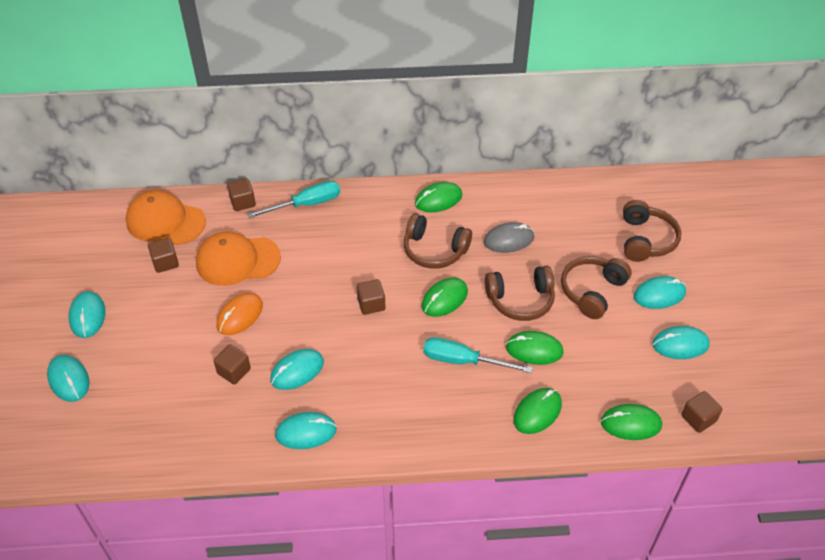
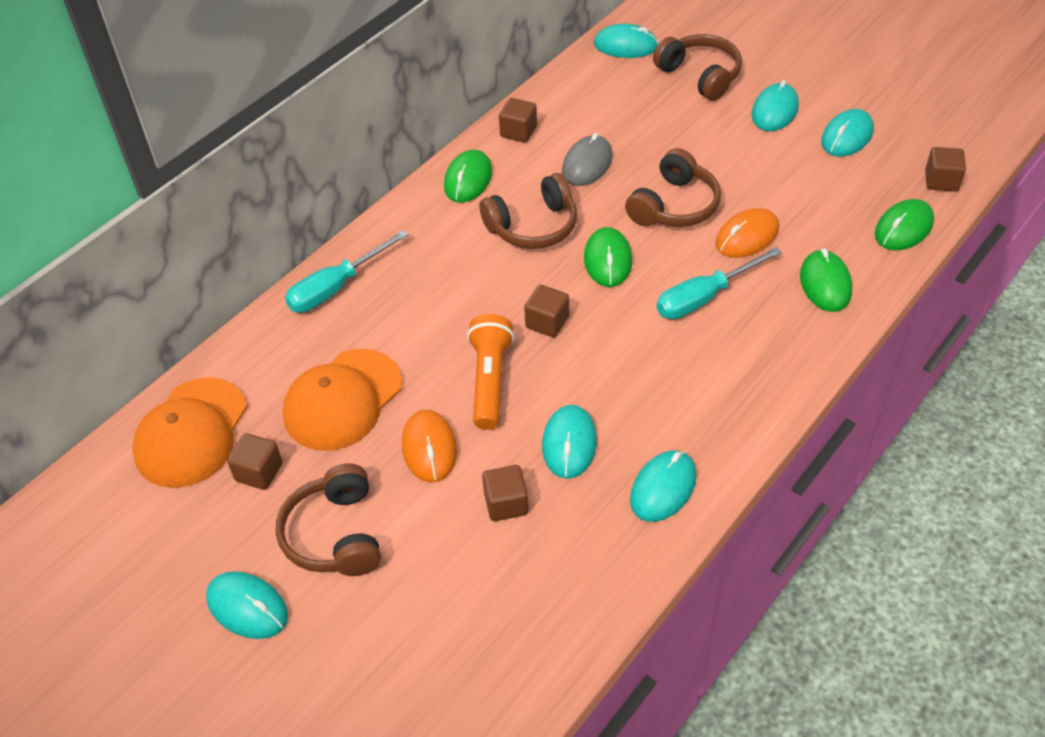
camera: 45 degrees left, 0 degrees up
turquoise mouse [47,355,89,402] -> turquoise mouse moved to [594,24,659,58]
orange cap [126,190,206,245] -> orange cap turned 45 degrees counterclockwise [132,377,247,488]
brown cube [227,178,256,211] -> brown cube moved to [499,98,537,143]
turquoise screwdriver [247,181,340,218] -> turquoise screwdriver turned 150 degrees counterclockwise [285,230,409,313]
green mouse [506,331,564,365] -> orange mouse [716,208,779,258]
brown headphones [561,256,632,319] -> brown headphones moved to [276,463,381,576]
none -> orange flashlight [467,314,514,430]

